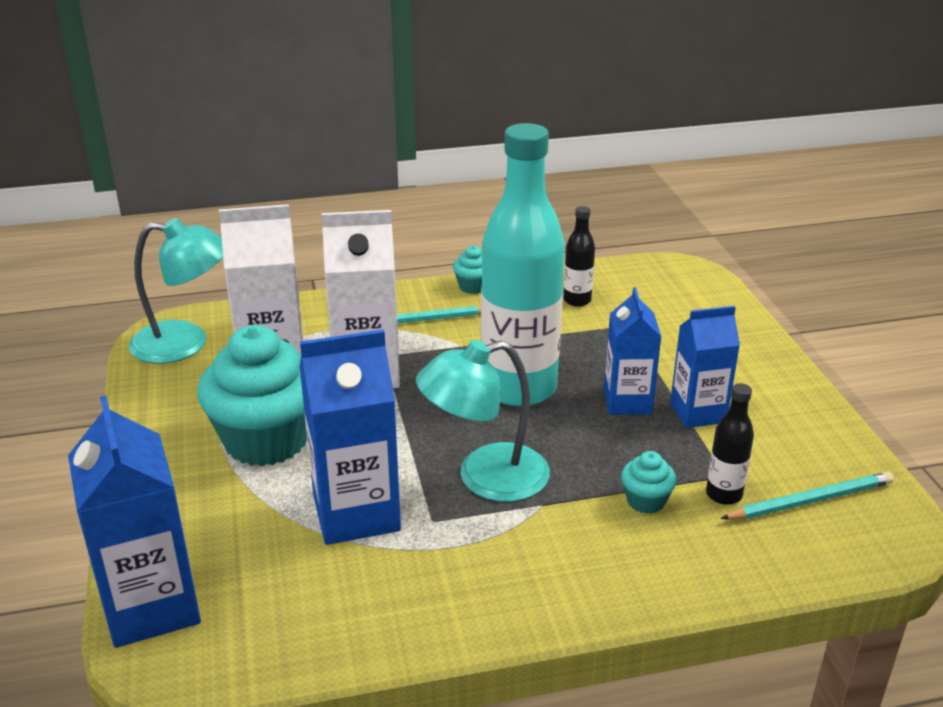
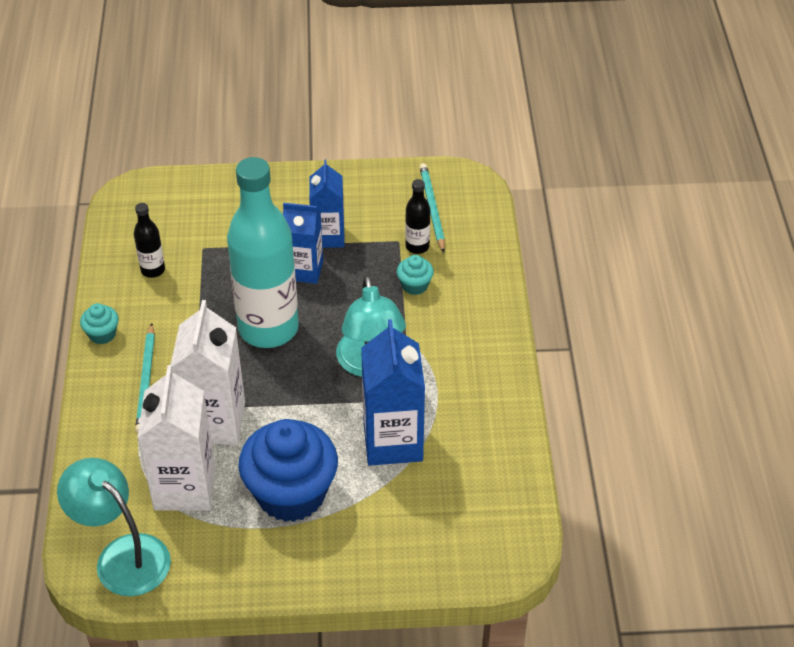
camera: 80 degrees left, 15 degrees up
blue carton [68,395,201,648] -> none
turquoise lamp [129,218,223,364] -> turquoise lamp turned 60 degrees counterclockwise [57,458,171,596]
turquoise cupcake [197,325,307,466] -> blue cupcake [238,419,338,522]

